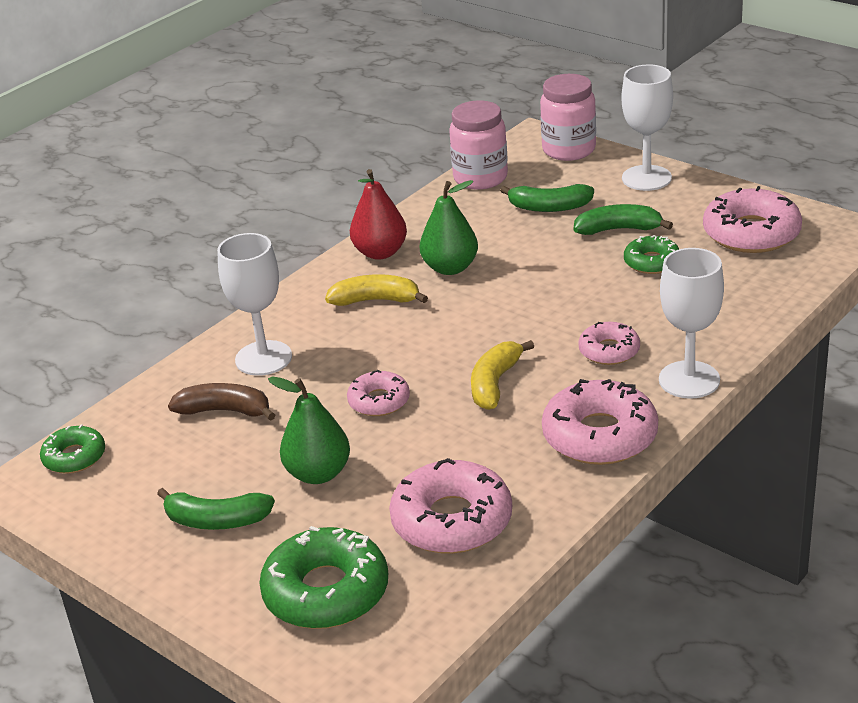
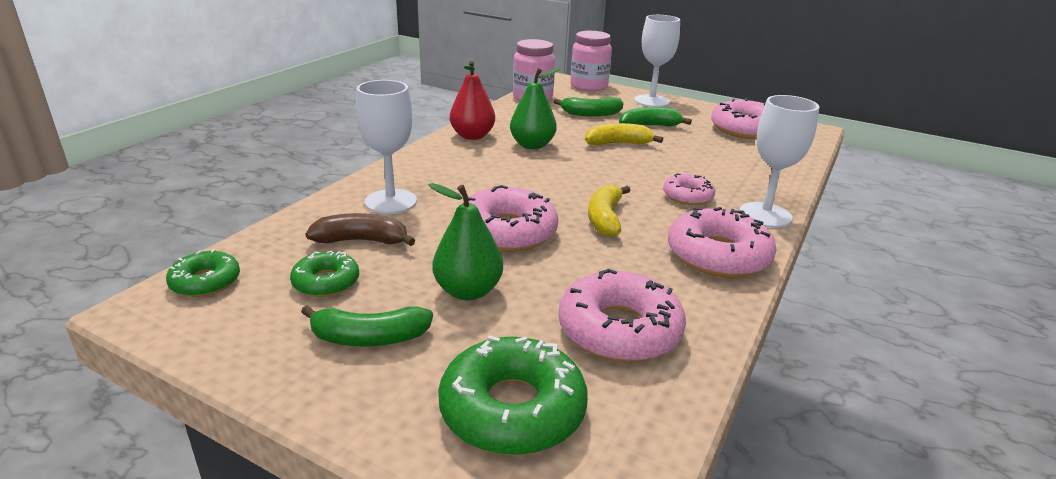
camera: 15 degrees left, 5 degrees down
yellow banana [325,274,428,306] -> yellow banana moved to [585,123,663,146]
pink donut [347,370,410,416] -> pink donut [462,185,558,252], size x1.75
green donut [624,235,679,274] -> green donut moved to [290,251,359,297]

